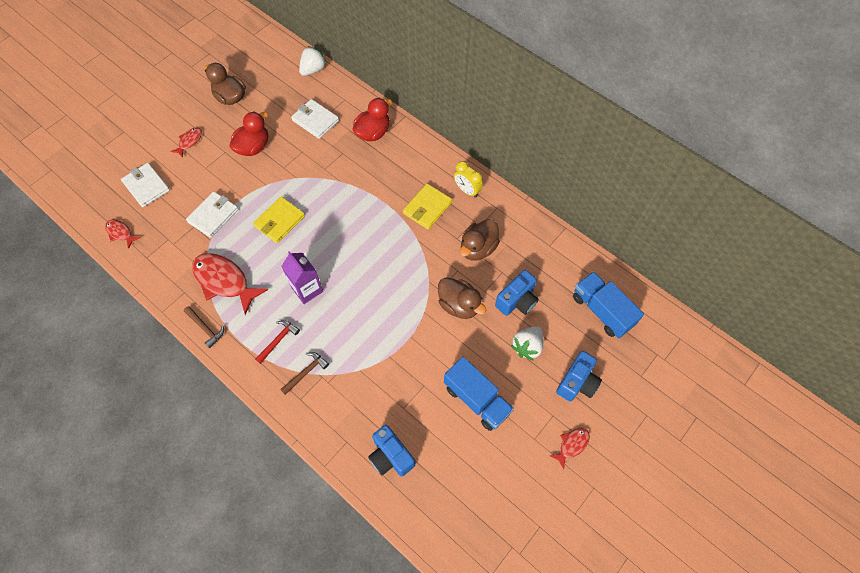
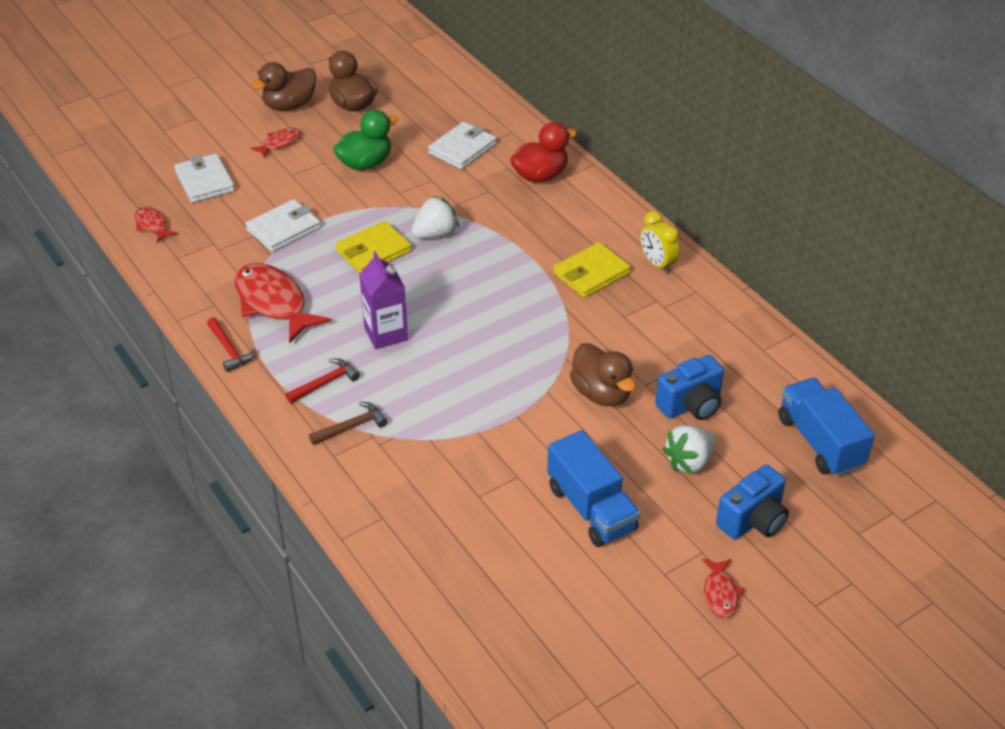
camera: 15 degrees right, 20 degrees down
brown hammer [184,306,224,348] -> red hammer [207,317,255,372]
red duck [229,111,268,156] -> green duck [333,110,398,170]
white wallet [291,99,339,139] -> white wallet turned 75 degrees clockwise [428,122,497,170]
white strawberry [299,46,327,76] -> white strawberry moved to [411,196,459,239]
blue camera [368,425,415,477] -> none
brown duck [460,219,500,261] -> brown duck moved to [251,62,316,111]
red fish [550,428,590,469] -> red fish turned 120 degrees clockwise [702,558,745,618]

